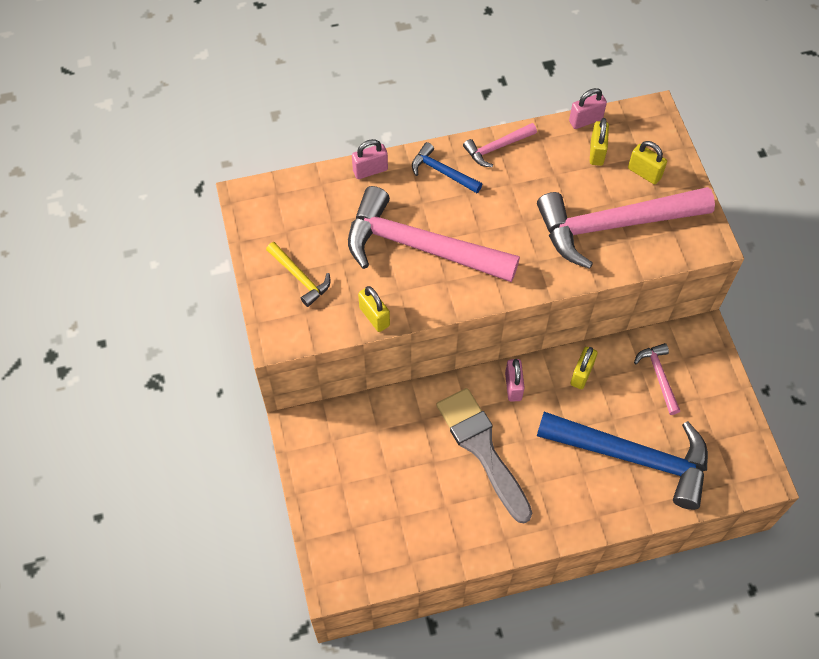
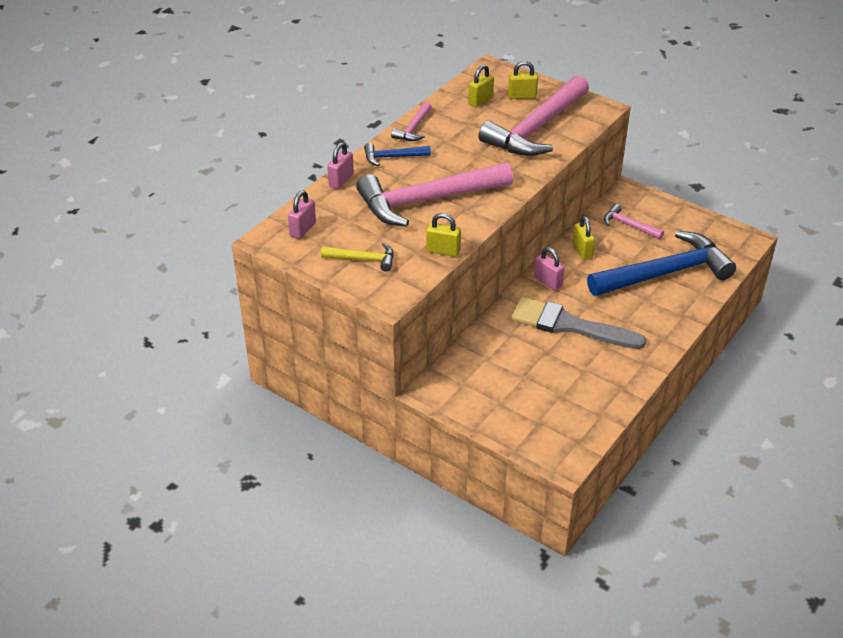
camera: 40 degrees left, 20 degrees down
pink padlock [569,88,607,129] -> pink padlock moved to [288,190,316,239]
yellow padlock [590,118,609,166] -> yellow padlock turned 75 degrees clockwise [468,65,494,107]

